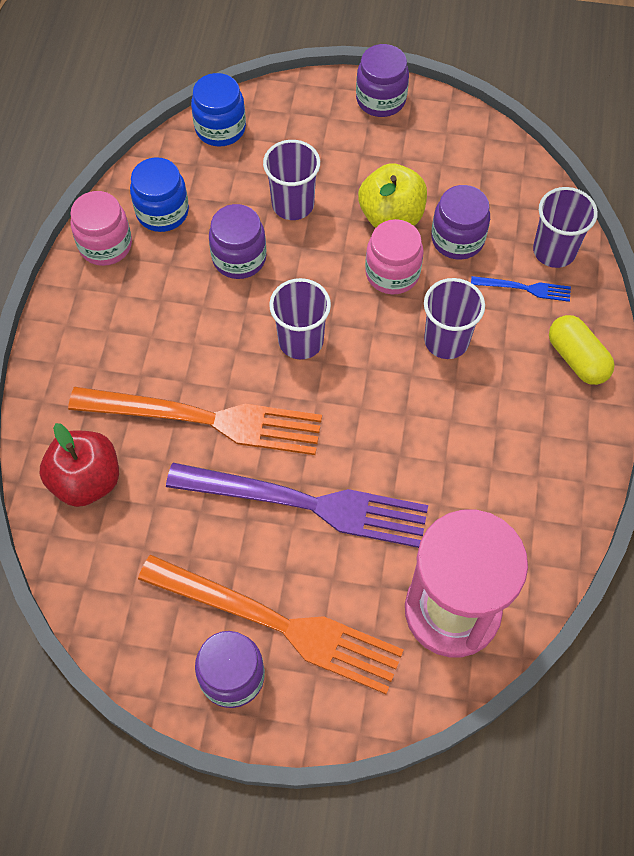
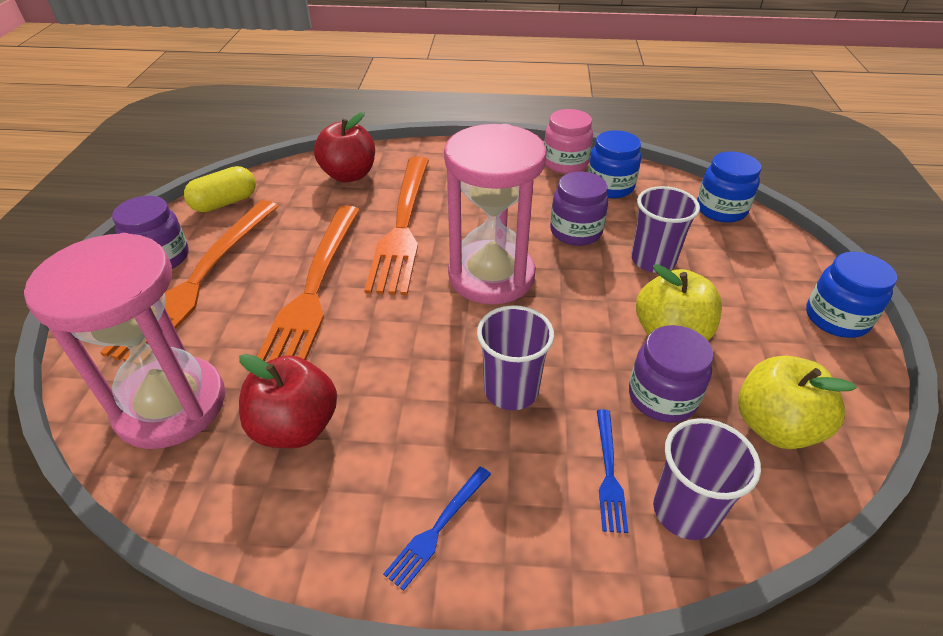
camera: 85 degrees right, 20 degrees down
purple fork [166,463,428,548] -> orange fork [249,205,360,373]
purple cup [269,278,331,359] -> pink hourglass [444,124,547,305]
purple jar [356,44,409,117] -> blue jar [806,252,897,338]
pink jar [365,219,424,294] -> none
yellow capsule [549,315,615,385] -> yellow capsule moved to [184,166,256,212]
none -> red apple [239,354,337,448]
none -> blue fork [383,466,491,591]
none -> yellow apple [738,356,857,449]

